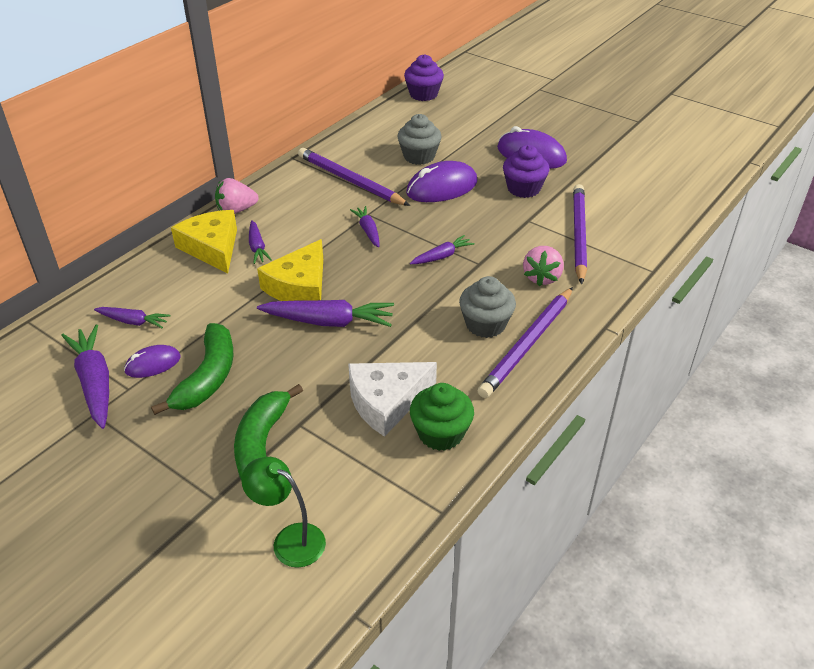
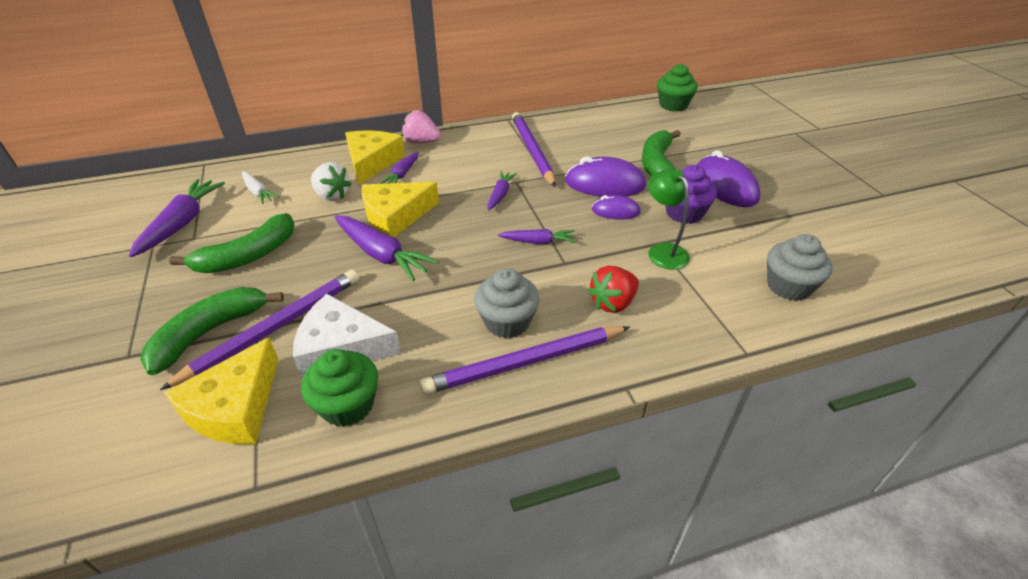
camera: 35 degrees right, 0 degrees up
purple carrot [94,307,170,328] -> white carrot [242,171,279,204]
purple mouse [124,345,181,378] -> purple mouse moved to [592,195,641,220]
green lamp [241,457,326,568] -> green lamp moved to [648,169,690,270]
grey cupcake [397,114,441,165] -> grey cupcake moved to [767,234,833,301]
purple cupcake [404,54,444,101] -> green cupcake [657,64,698,112]
pink strawberry [523,246,564,286] -> red strawberry [588,266,639,313]
purple pencil [573,184,587,285] -> purple pencil moved to [160,270,359,390]
none -> yellow cheese [164,338,279,444]
none -> white strawberry [311,162,352,201]
none -> green banana [642,130,681,177]

